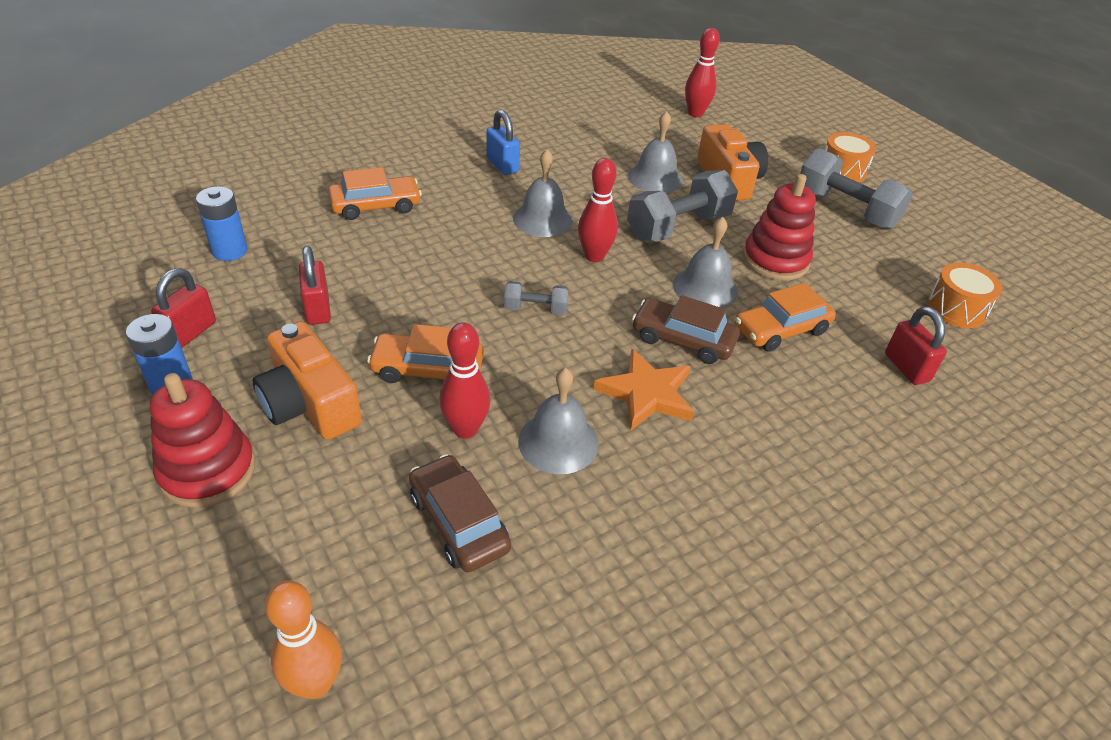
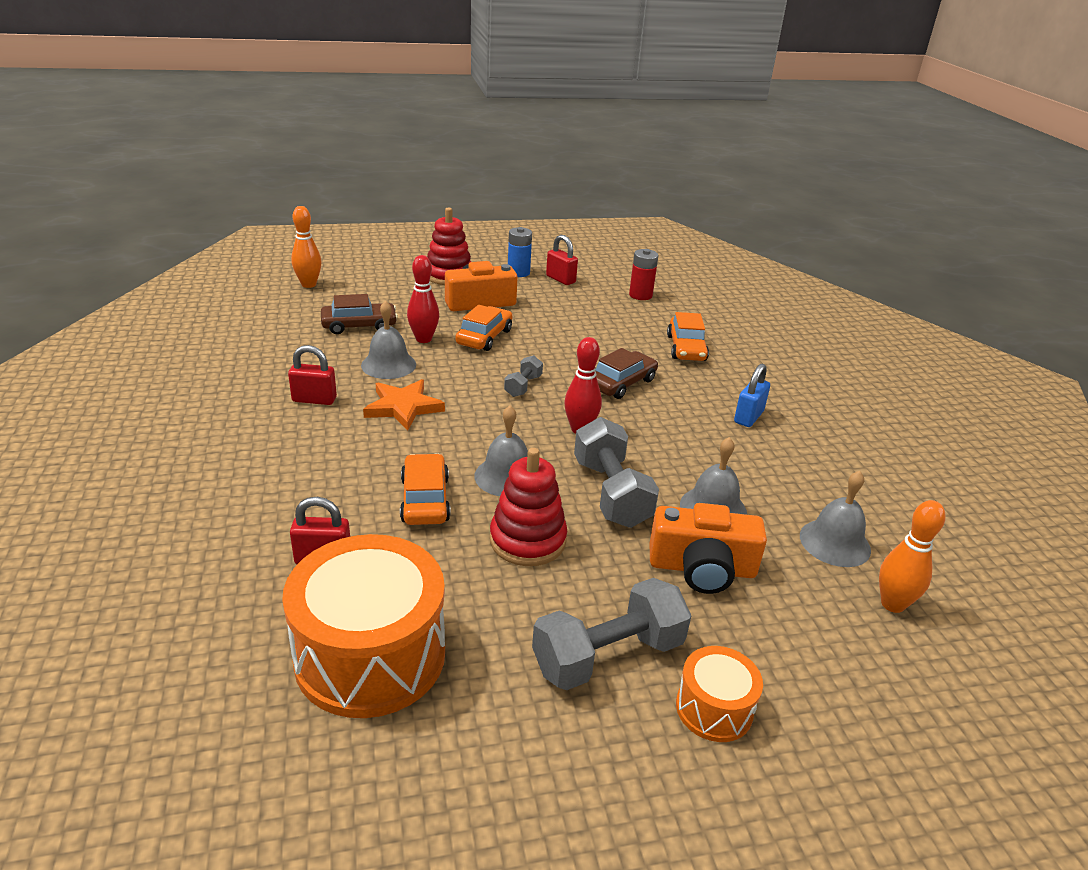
camera: 110 degrees right, 10 degrees down
blue battery [196,186,247,261] -> red battery [629,249,658,300]
red padlock [299,246,331,325] -> red padlock moved to [288,345,337,405]
blue padlock [486,109,520,175] -> blue padlock turned 45 degrees counterclockwise [734,364,770,427]
grey bell [513,149,573,237] -> grey bell moved to [800,471,871,567]
brown car [632,295,740,364] -> brown car moved to [595,348,658,399]
red bowling pin [685,28,720,117] -> orange bowling pin [879,500,946,613]
orange drum [927,263,1003,328] -> orange drum [282,534,445,718], size x2.00

